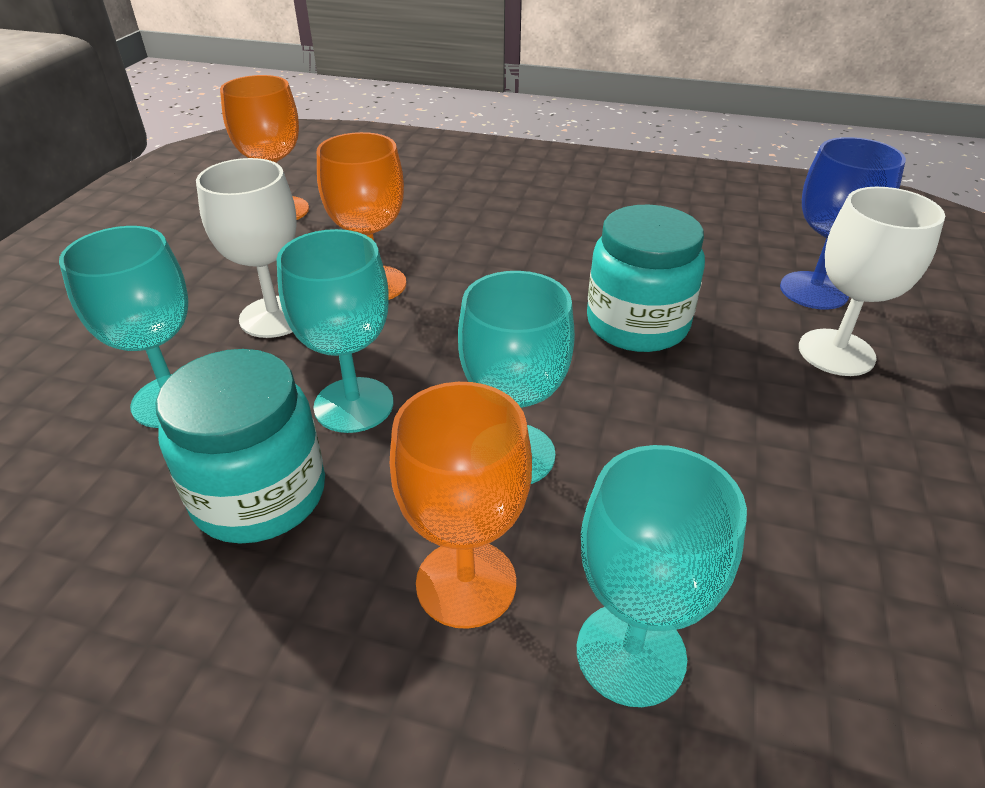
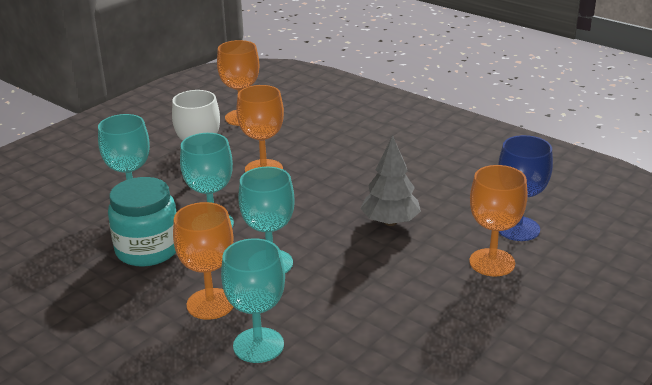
camera: 25 degrees right, 10 degrees down
turquoise jar [587,205,705,352] -> grey tree [360,135,421,226]
white goblet [799,187,945,376] -> orange goblet [469,165,528,276]

